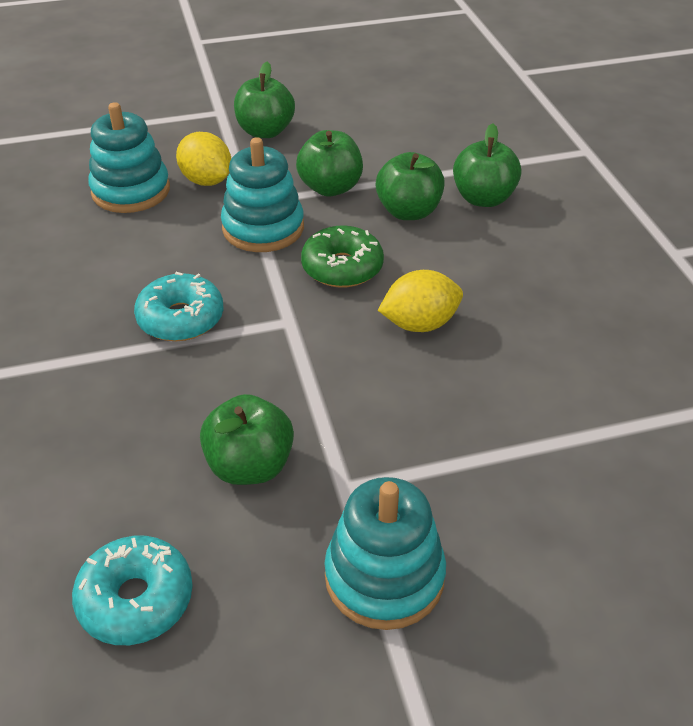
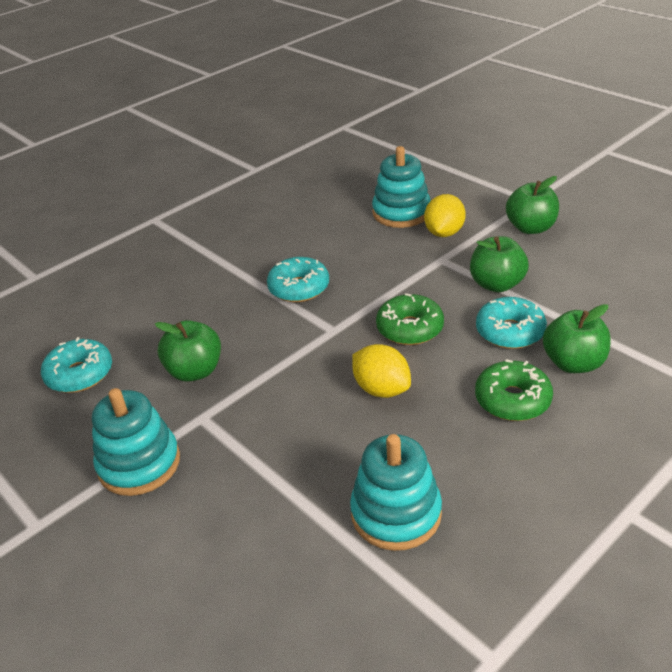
camera: 65 degrees right, 5 degrees down
turquoise stacking toy [221,137,304,252] -> turquoise stacking toy moved to [350,434,442,551]
green apple [376,152,445,220] -> turquoise donut [476,297,547,349]
none -> green donut [475,359,553,421]

